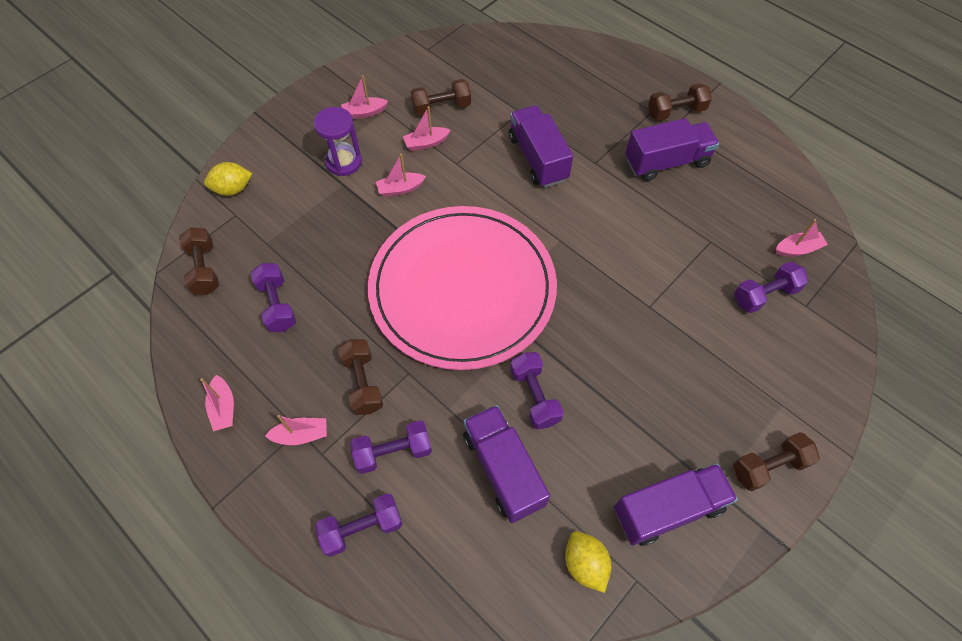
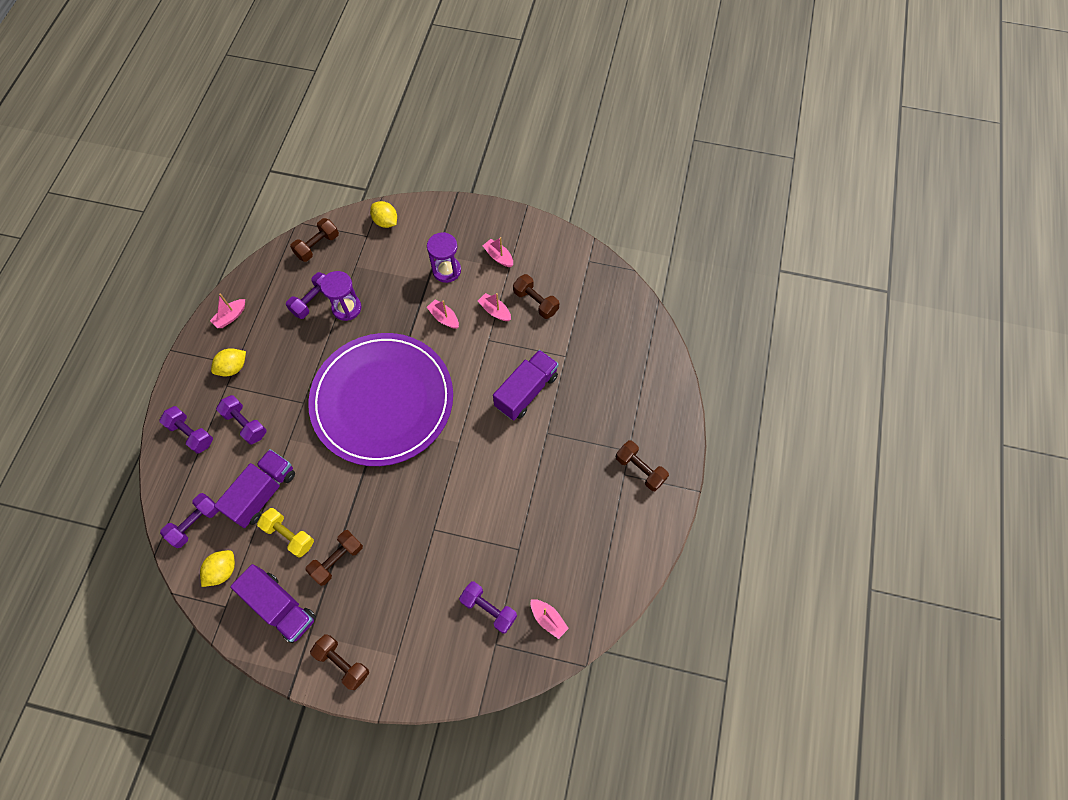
camera: 60 degrees right, 5 degrees up
pink boat [265,415,327,445] -> yellow lemon [211,348,246,376]
brown dumbbell [338,339,383,415] -> brown dumbbell moved to [305,530,363,586]
pink plate [368,206,557,370] -> purple plate [308,333,453,466]
purple dumbbell [510,352,564,429] -> purple dumbbell moved to [160,493,219,548]
purple truck [625,118,719,181] -> none
none -> yellow dumbbell [257,508,314,557]
none -> purple hourglass [320,271,361,321]

